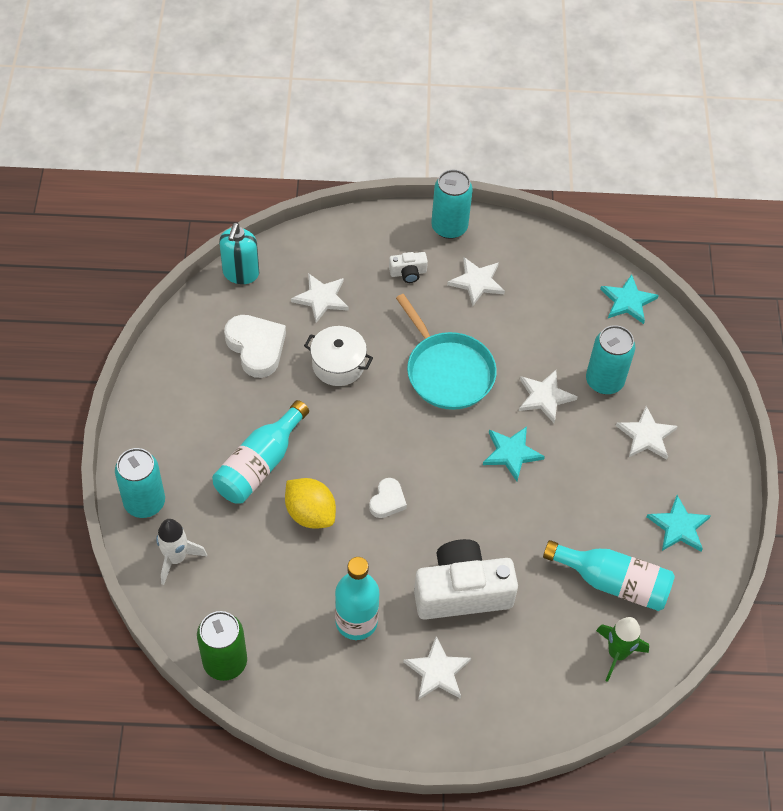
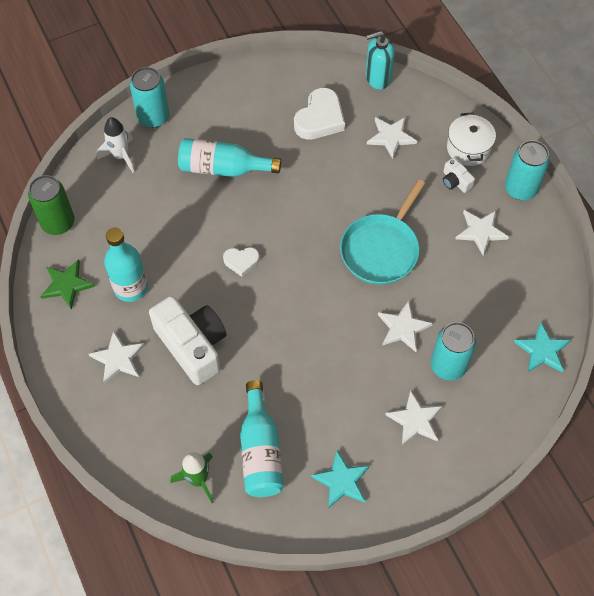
camera: 65 degrees right, 5 degrees up
yellow lemon [285,478,336,529] -> none
white pot [304,326,373,386] -> white pot moved to [447,112,496,166]
turquoise star [483,426,545,481] -> none
none -> green star [40,259,95,310]

